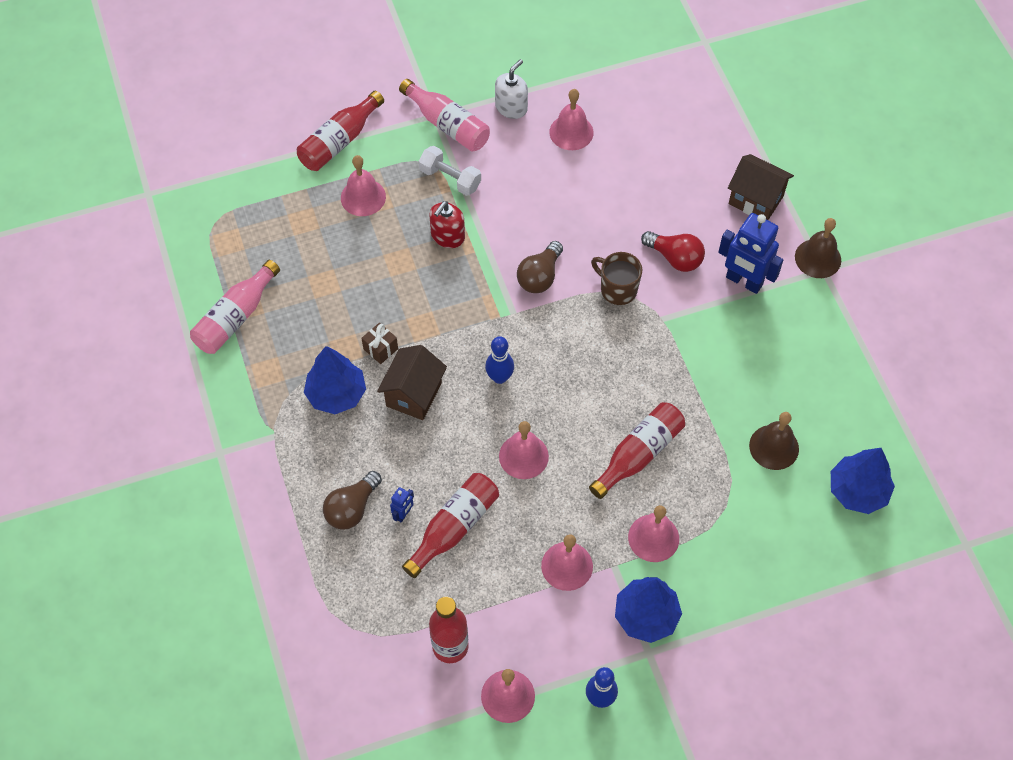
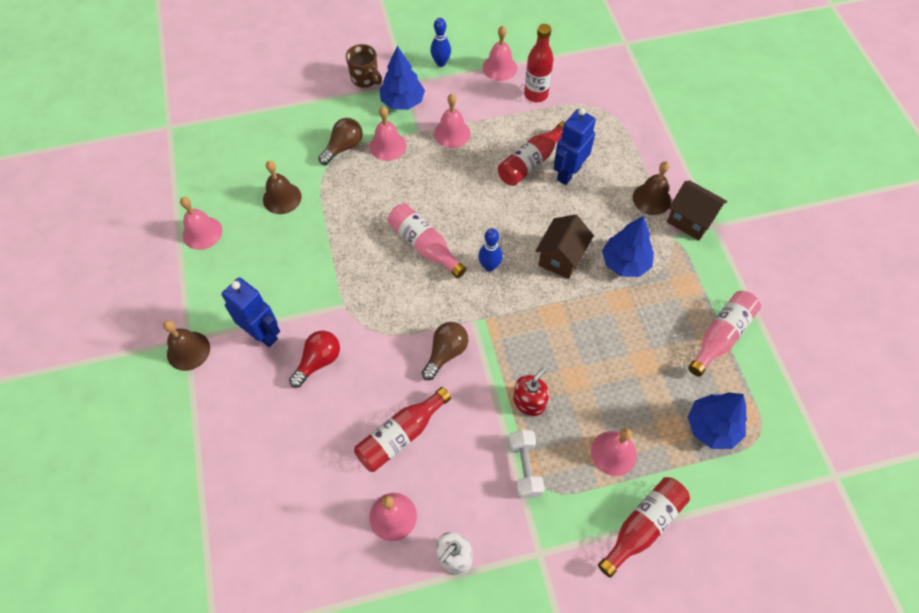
camera: 175 degrees left, 0 degrees up
brown light bulb [323,471,382,530] -> brown light bulb moved to [318,118,363,165]
brown gift [362,323,398,364] -> none
blue robot [390,487,414,522] -> blue robot [554,108,596,185], size x2.19
pink bottle [399,79,490,152] -> pink bottle moved to [388,204,466,278]
white dumbbell [419,146,481,196] -> white dumbbell turned 45 degrees clockwise [509,430,545,498]
pink bell [499,421,549,479] -> pink bell moved to [180,197,222,250]
red bottle [589,402,685,499] -> red bottle moved to [354,387,451,472]
brown mug [591,252,642,305] -> brown mug moved to [346,44,382,88]
red light bulb [641,231,705,272] -> red light bulb turned 90 degrees clockwise [289,331,340,388]
brown house [728,154,794,220] -> brown house moved to [667,181,728,240]
blue tree [831,448,895,514] -> blue tree moved to [688,392,747,449]
none -> brown bell [633,161,671,215]

